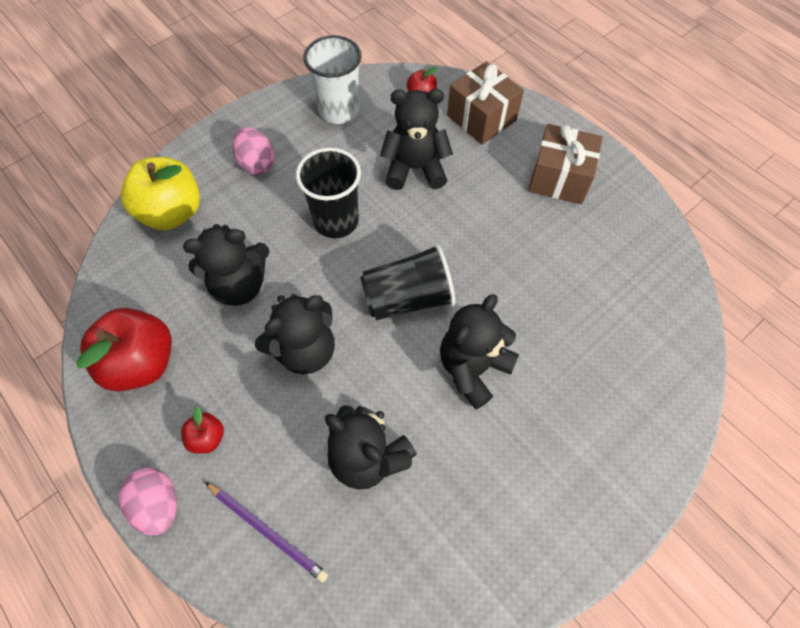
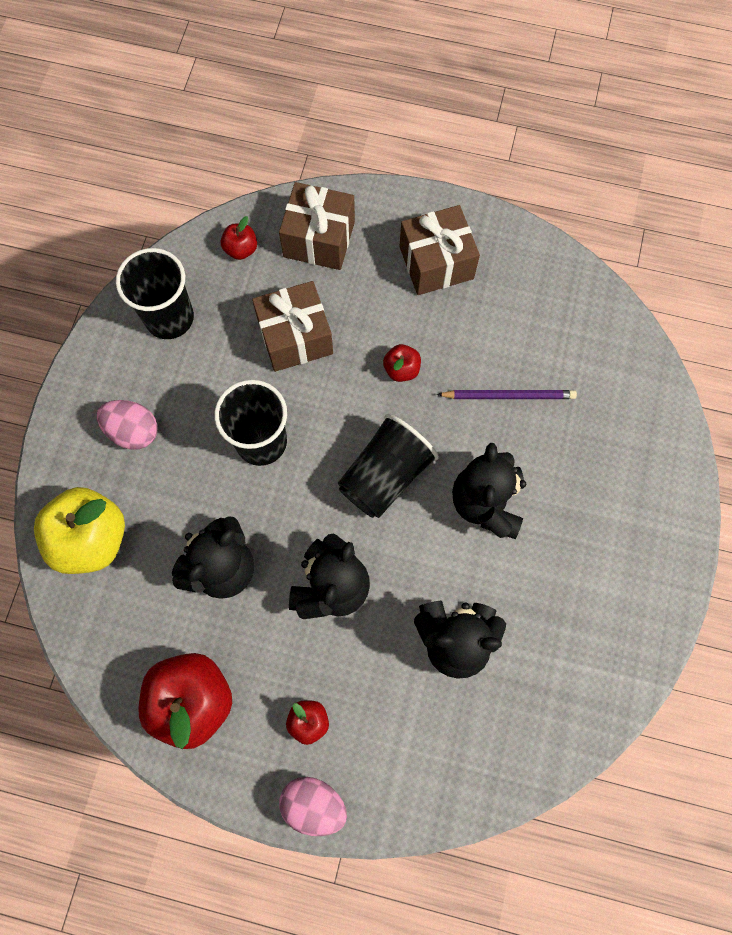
camera: 35 degrees left, 10 degrees up
purple pencil [205,482,328,583] -> purple pencil moved to [437,390,577,399]
white cup [303,35,362,124] -> black cup [116,248,194,339]
black teddy bear [380,89,453,190] -> brown gift [252,281,333,372]
none -> red apple [383,344,421,382]

